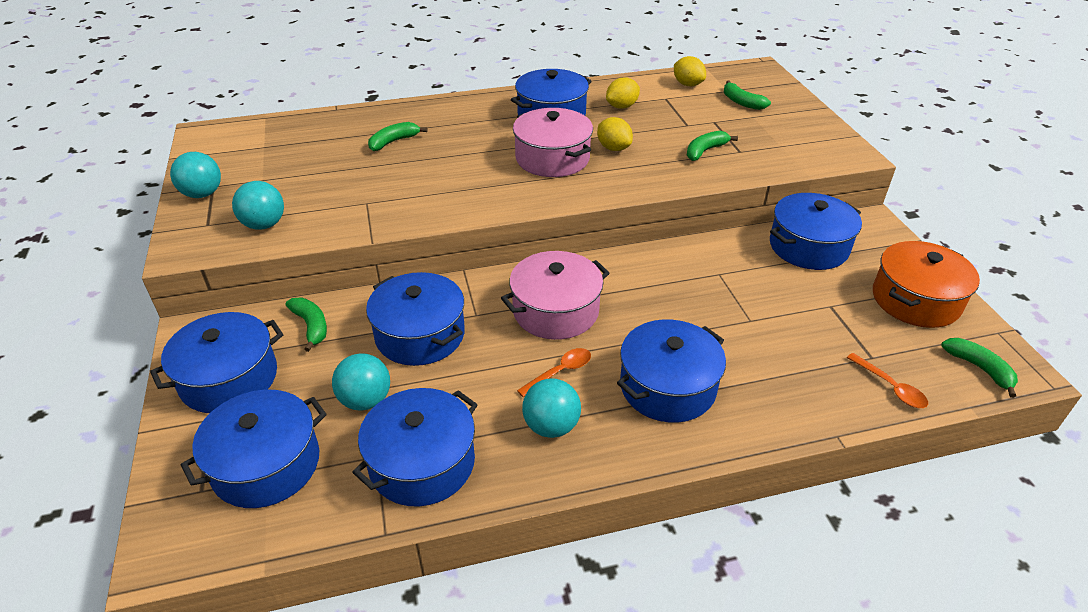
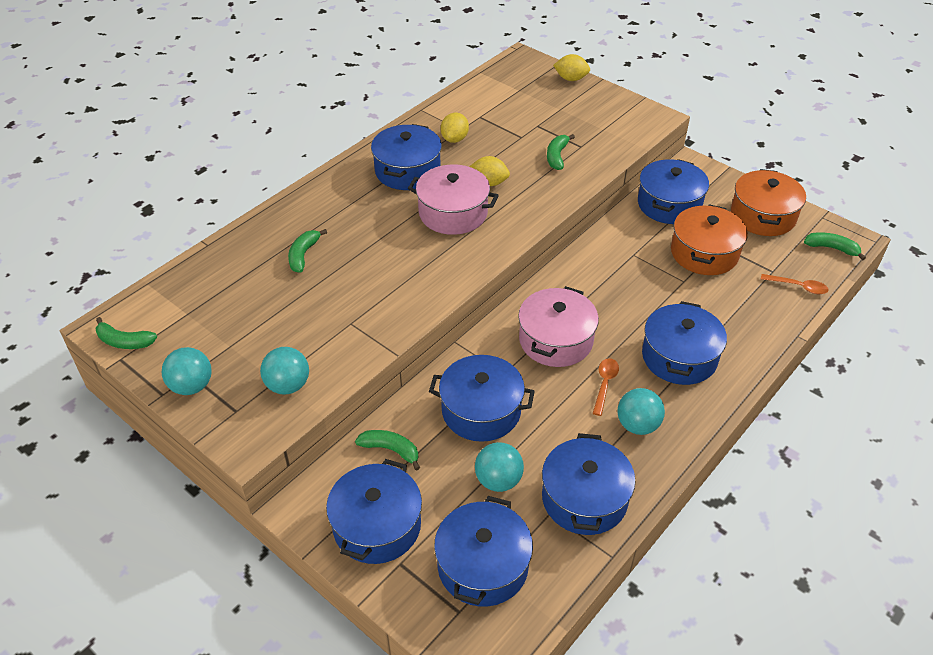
camera: 35 degrees left, 5 degrees up
yellow lemon [674,56,706,86] -> yellow lemon moved to [553,54,590,81]
green banana [724,81,771,110] -> green banana moved to [95,317,157,349]
none -> orange pot [671,204,748,275]

